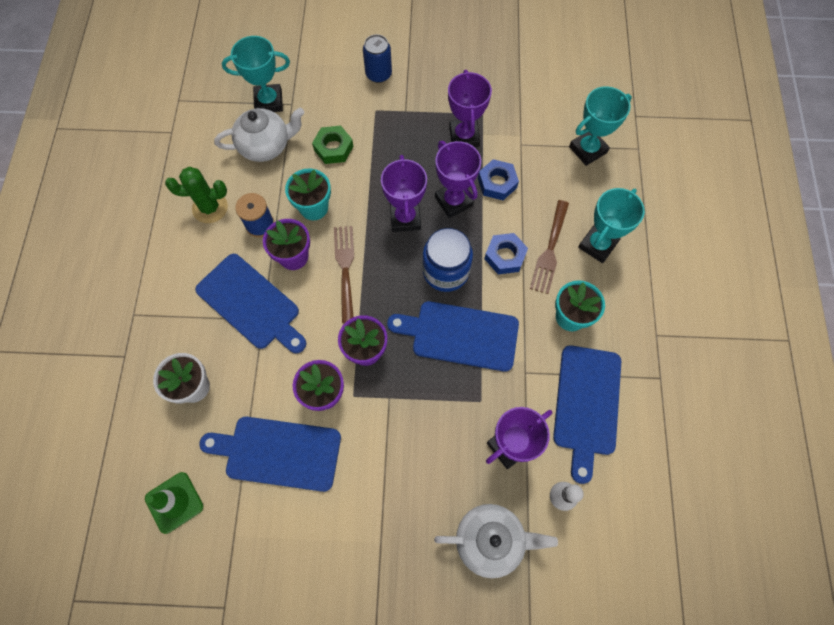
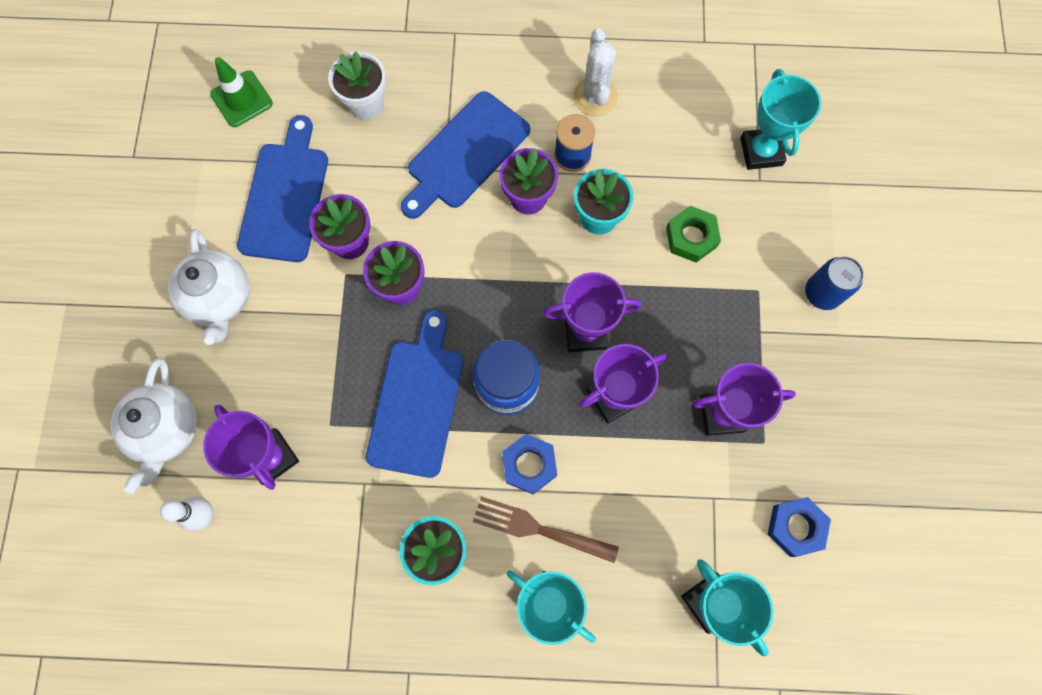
camera: 90 degrees right, 5 degrees up
green cactus [165,167,228,223] -> white cactus [573,28,618,116]
white teapot [214,108,305,162] -> white teapot moved to [168,229,249,345]
brown fork [334,226,354,323] -> none
blue nut [478,159,519,200] -> blue nut moved to [767,497,831,557]
blue cutting board [553,345,621,484] -> none

